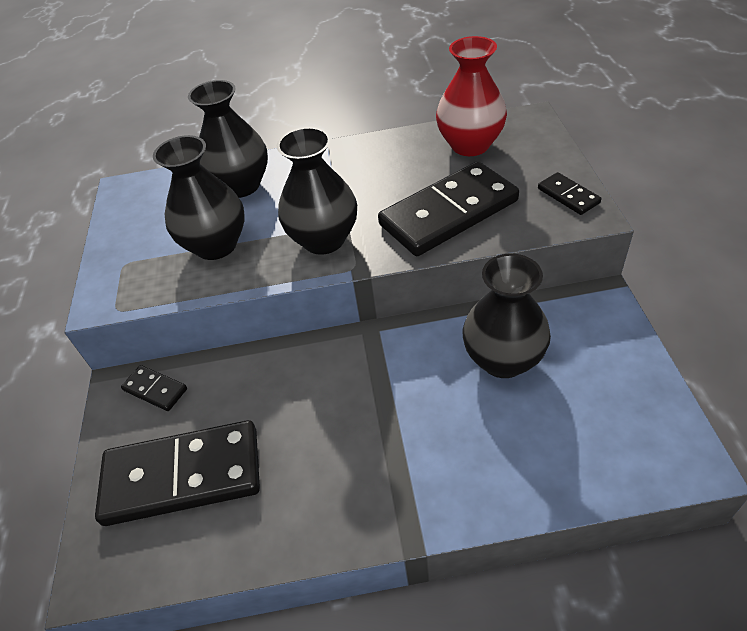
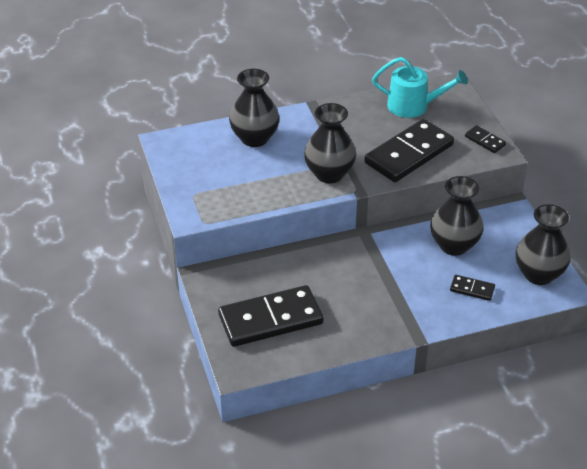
camera: 15 degrees left, 5 degrees down
black domino [121,365,187,411] -> black domino moved to [450,275,495,301]
black vase [153,135,245,260] -> black vase moved to [516,204,571,285]
red vase [436,36,507,156] -> turquoise watering can [372,57,468,118]

